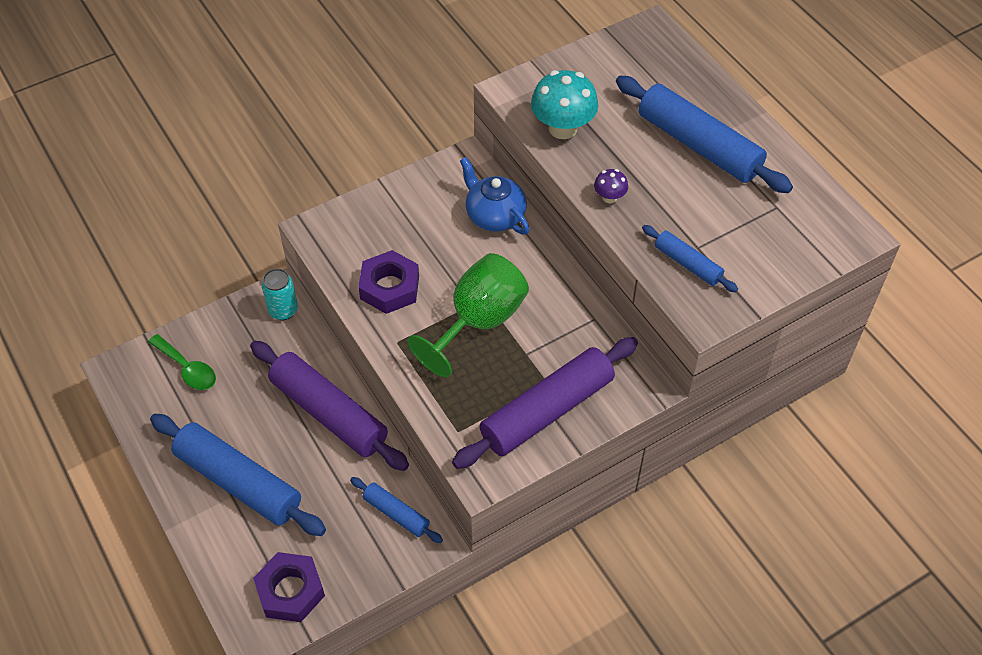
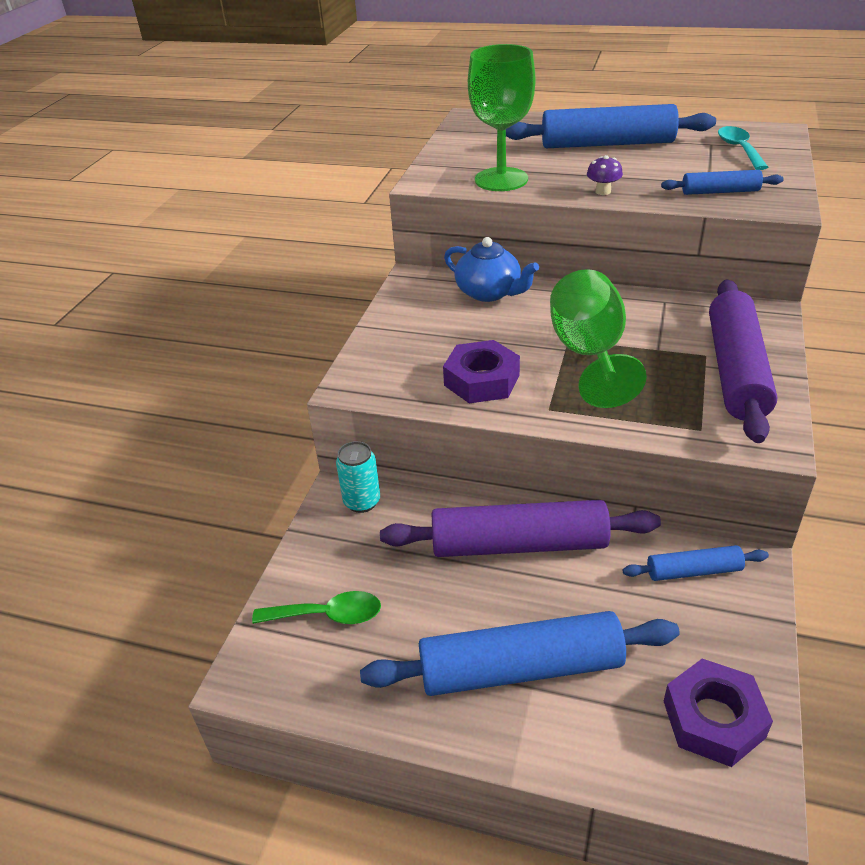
camera: 40 degrees left, 15 degrees down
blue teapot [460,157,530,235] -> blue teapot turned 150 degrees counterclockwise [444,237,539,302]
turquoise mushroom [531,70,598,139] -> green goblet [468,44,535,191]
none -> turquoise spoon [718,126,768,170]

